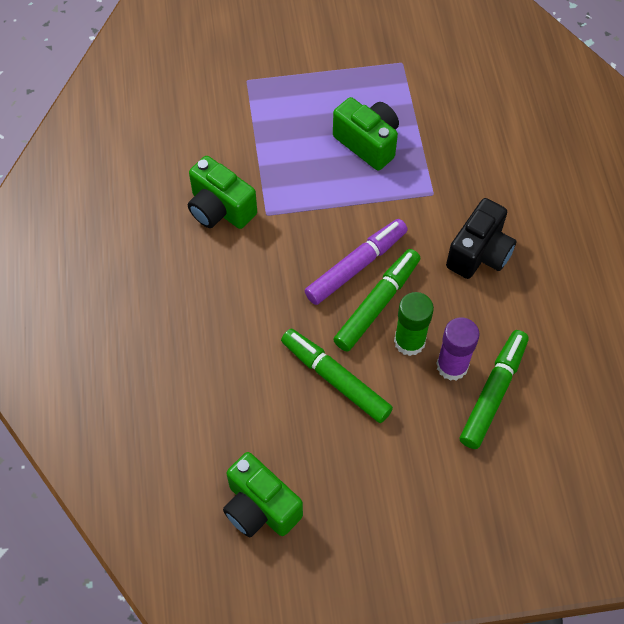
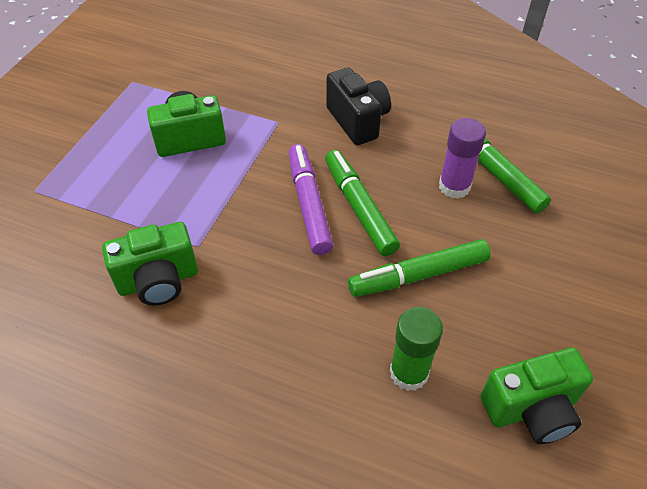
camera: 60 degrees left, 10 degrees down
green glue stick [394,292,434,356] -> green glue stick moved to [390,307,443,391]

